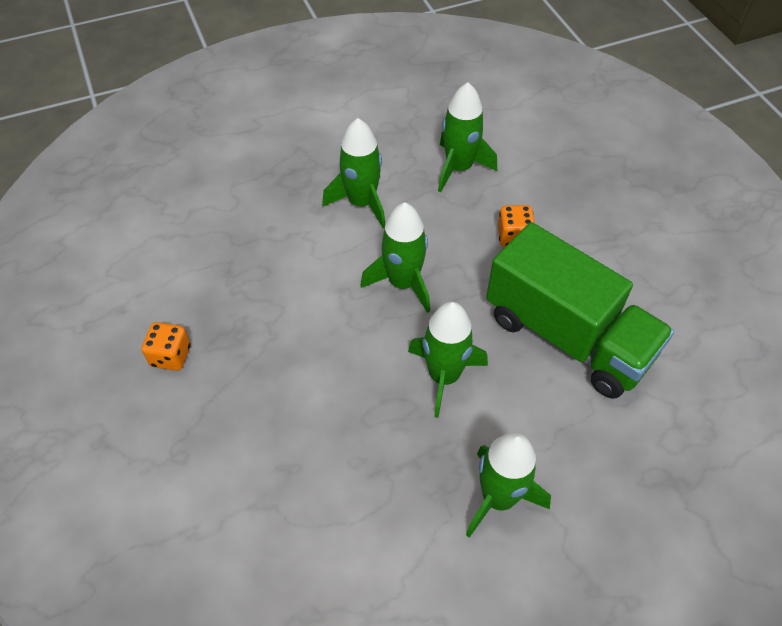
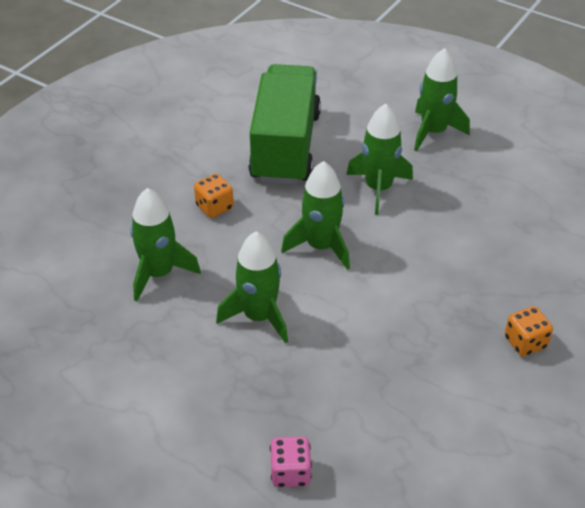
camera: 125 degrees left, 10 degrees down
none -> pink dice [270,436,312,488]

